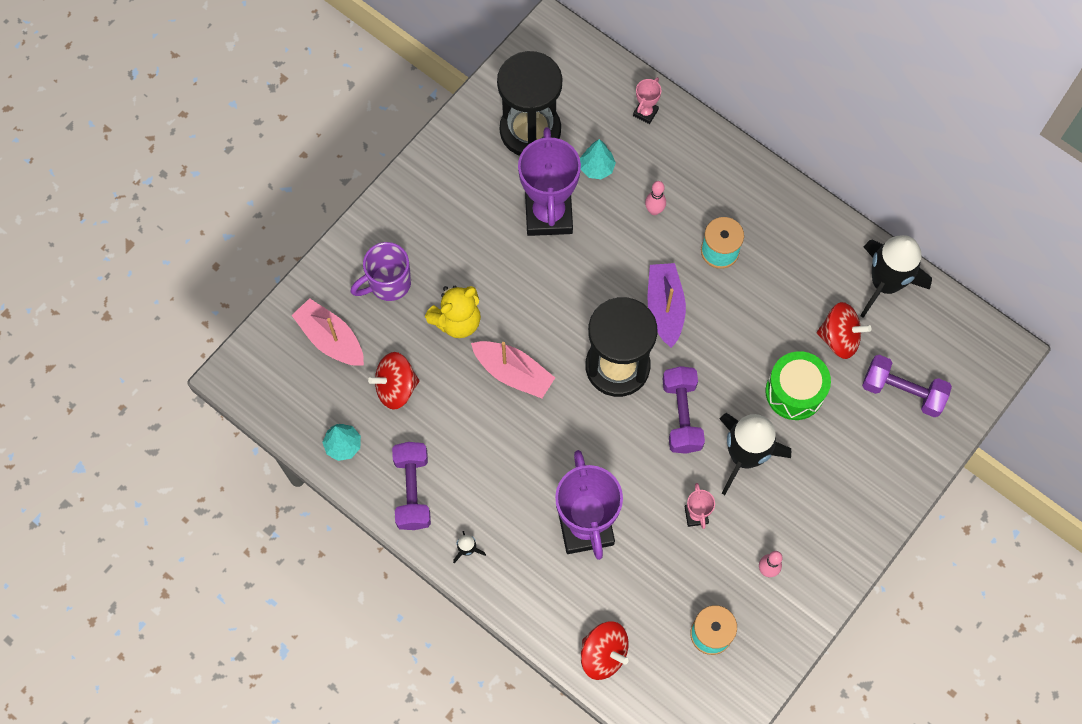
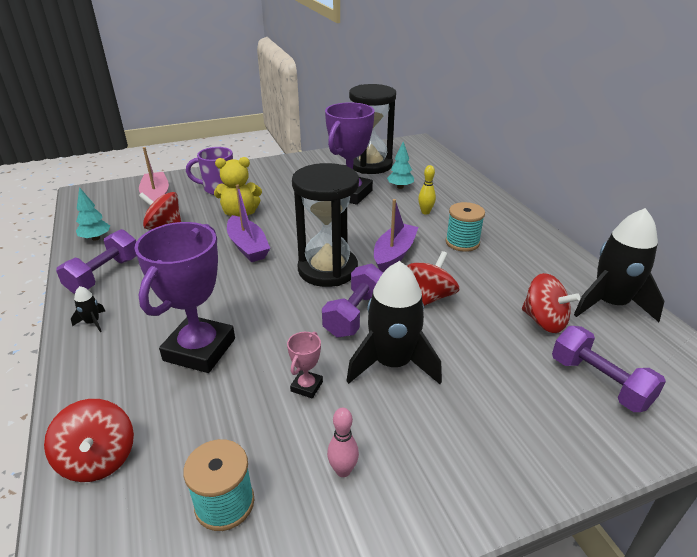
camera: 30 degrees right, 35 degrees down
pink boat [471,341,555,398] -> purple boat [227,184,270,262]
pink trophy [633,77,661,124] -> none
pink bowling pin [645,181,666,215] -> yellow bowling pin [418,165,436,215]
green drum [765,351,831,420] -> none
none -> red spinning top [407,251,459,306]

